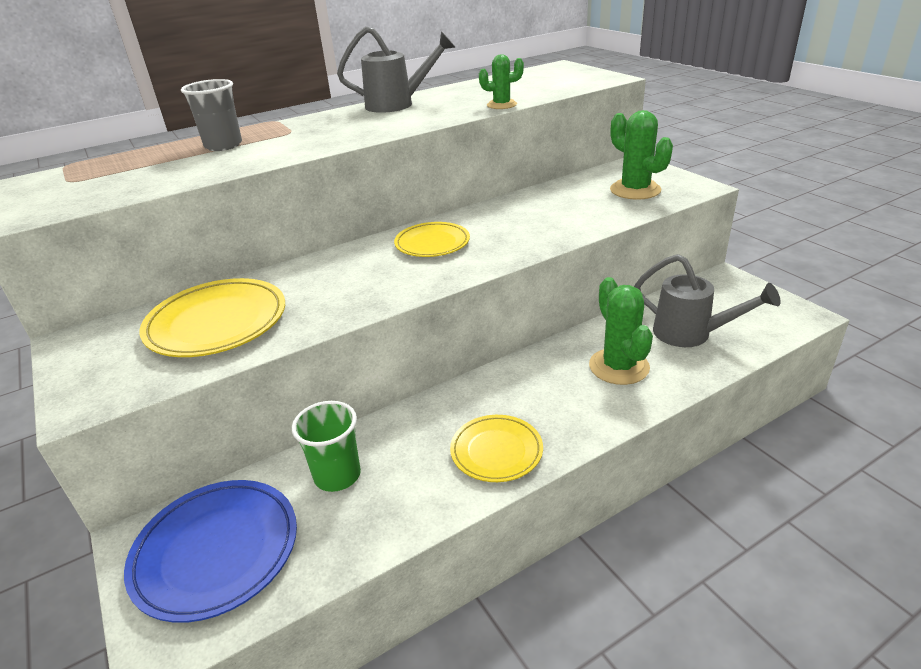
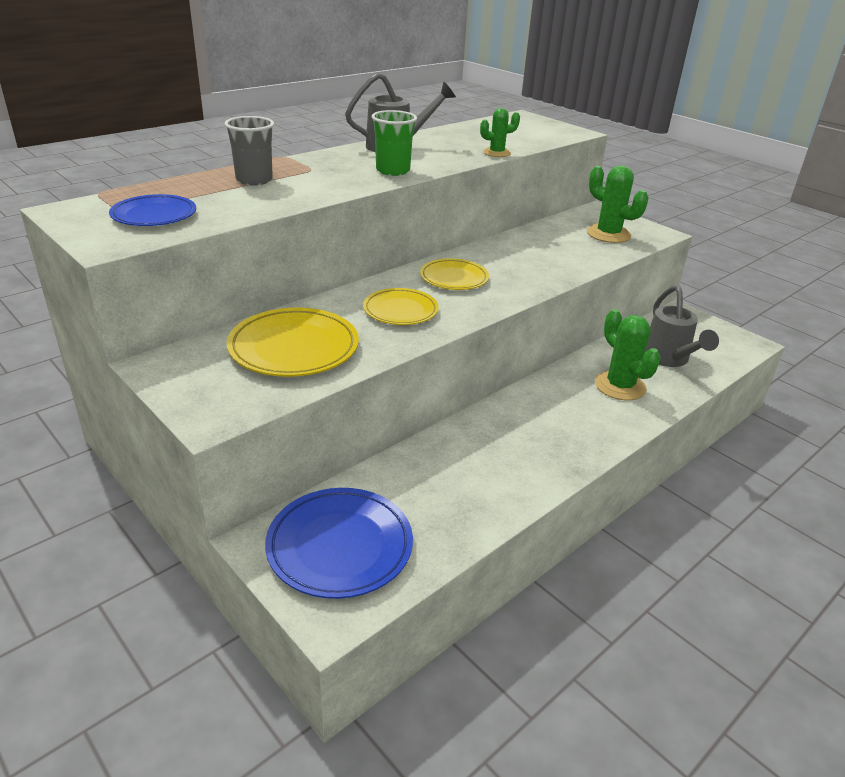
camera: 15 degrees left, 0 degrees up
green cup [292,401,361,492] -> green cup moved to [372,110,417,176]
yellow plate [450,415,543,482] -> yellow plate moved to [363,288,439,325]
grey watering can [634,254,780,347] -> grey watering can turned 60 degrees clockwise [645,285,719,367]
none -> blue plate [109,194,196,226]

